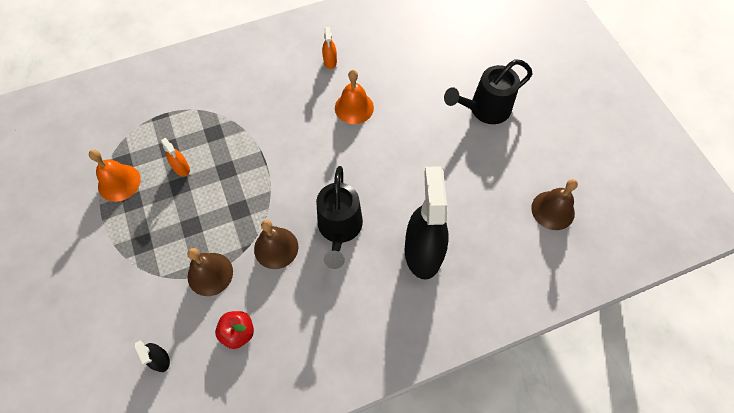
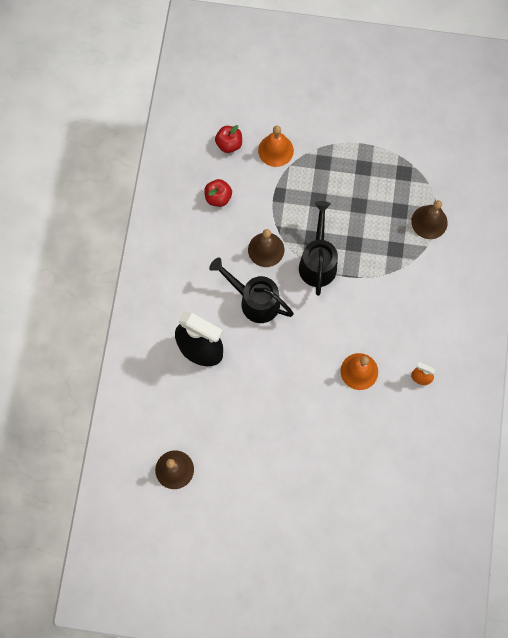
camera: 120 degrees right, 10 degrees up
orange bell [89,150,141,202] -> orange bell moved to [258,126,294,167]
black spray bottle [134,340,170,372] -> red apple [215,125,242,153]
orange spray bottle [161,138,190,177] -> none
brown bell [187,248,233,296] -> brown bell moved to [411,200,448,239]
black watering can [444,59,533,124] -> black watering can moved to [299,201,338,296]

